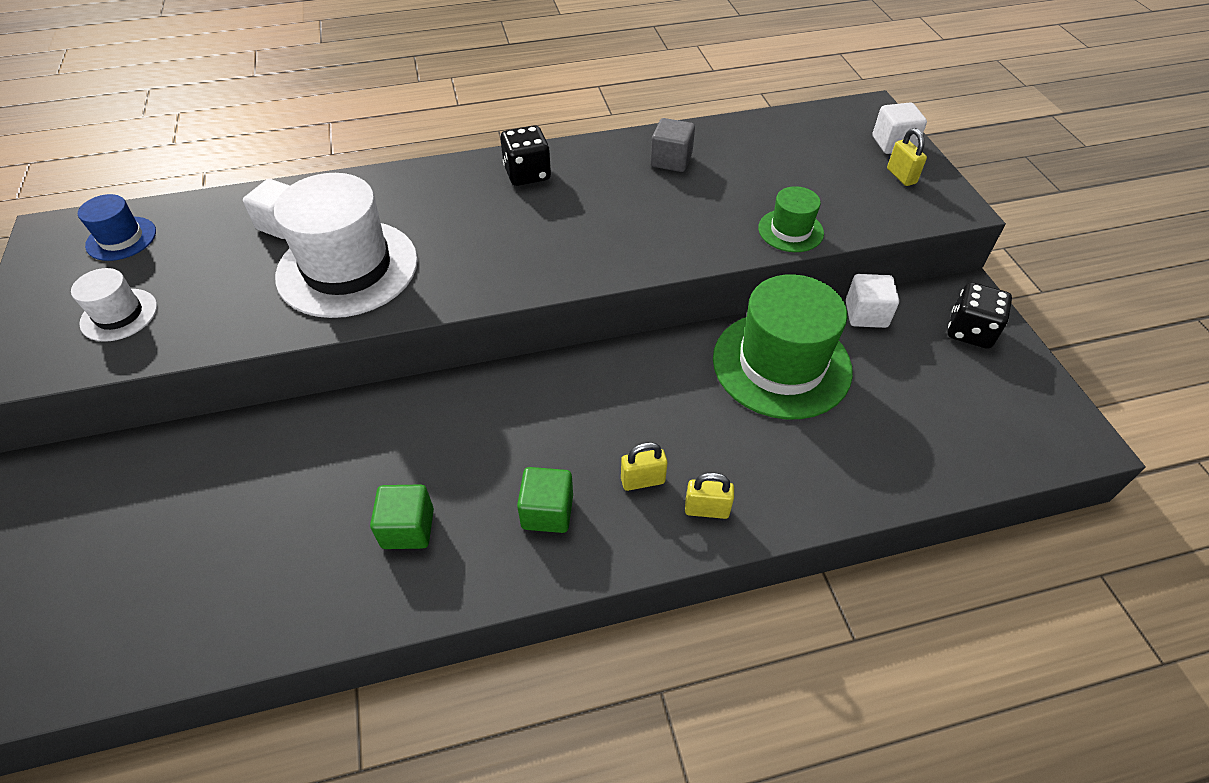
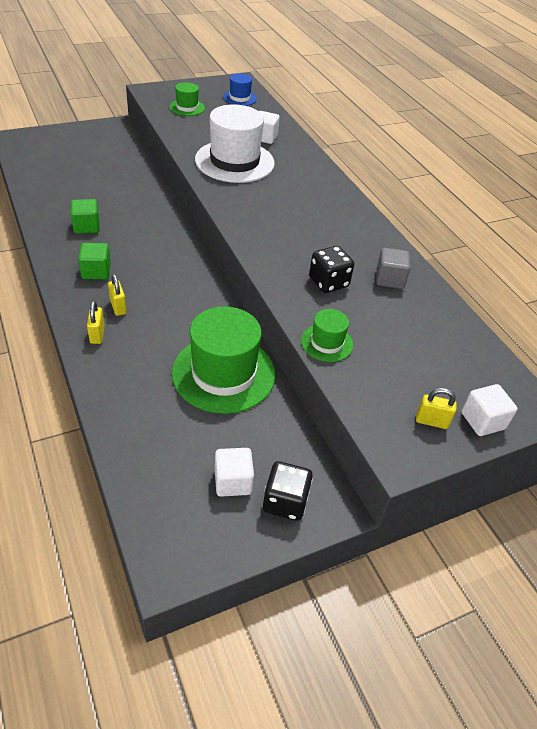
camera: 75 degrees right, 5 degrees down
white hat [71,268,157,342] -> green hat [170,82,205,116]
black dice [500,125,551,186] -> black dice moved to [309,246,354,293]
white cube [846,274,899,328] -> white cube moved to [215,448,254,497]
yellow padlock [887,128,927,186] -> yellow padlock turned 45 degrees clockwise [416,388,457,429]

